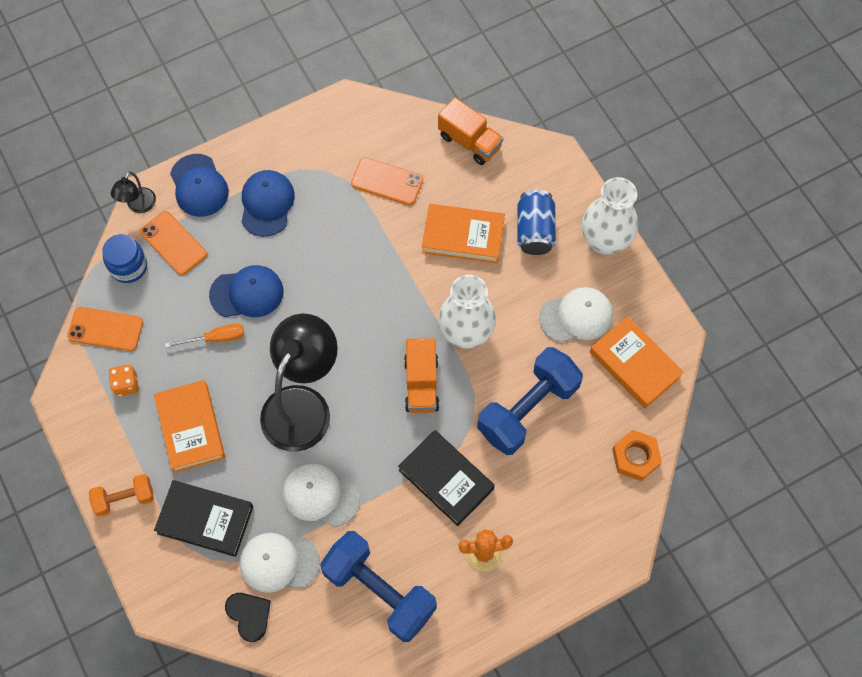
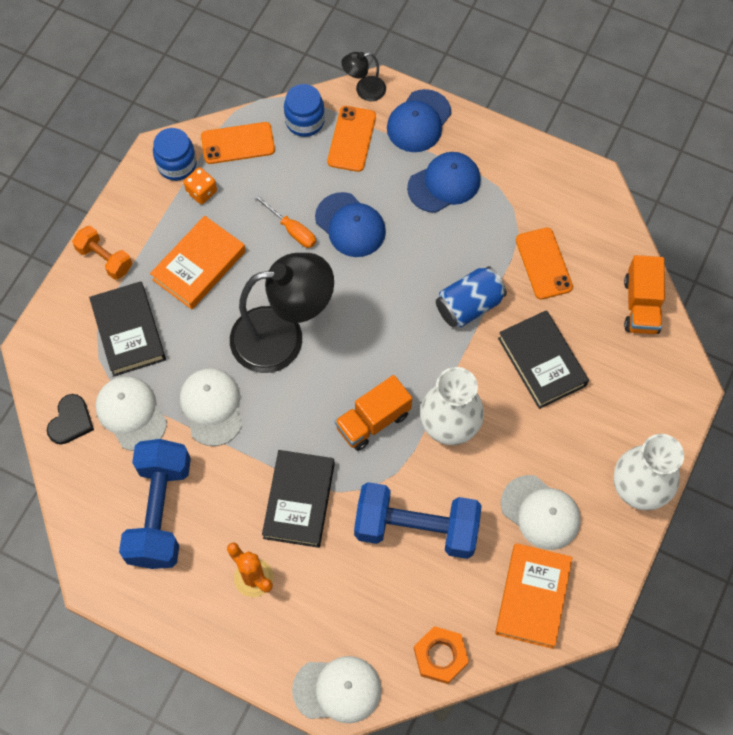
camera: 55 degrees right, 0 degrees up
orange phone [67,307,143,351] -> orange phone turned 75 degrees counterclockwise [201,122,275,164]
orange book [422,204,505,264] -> black book [498,310,589,409]
blue can [517,190,556,255] -> blue can moved to [436,266,507,327]
none -> blue jar [153,128,197,181]
none -> white cap [292,656,382,724]

